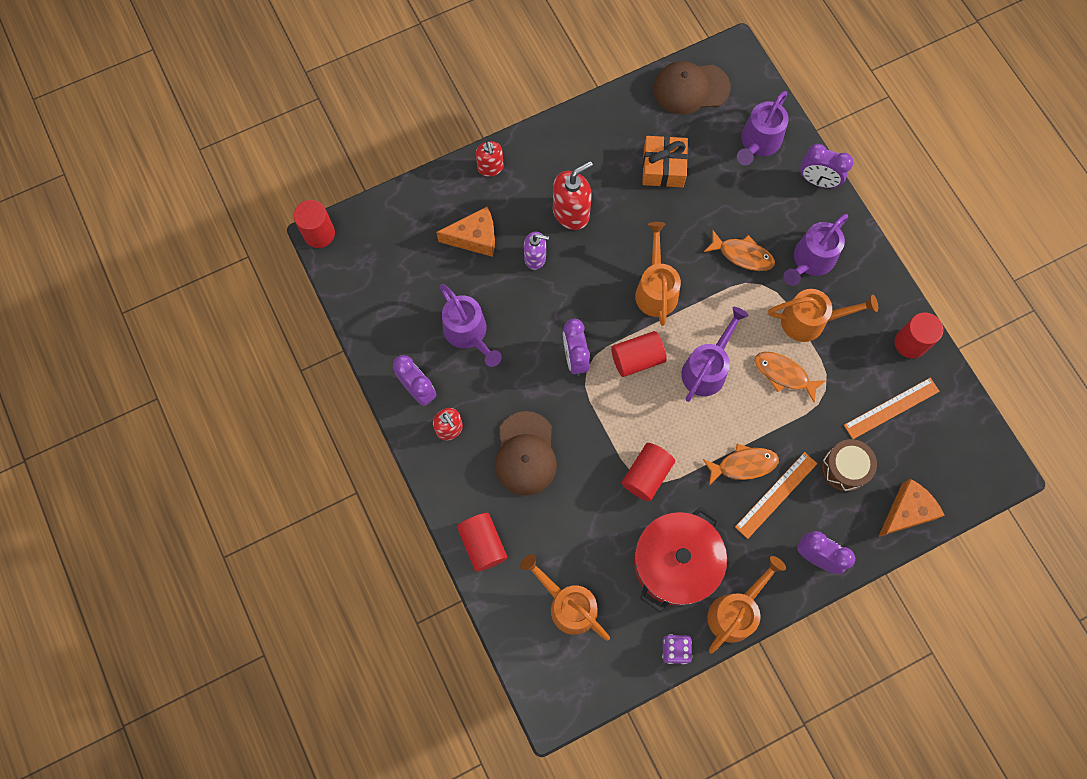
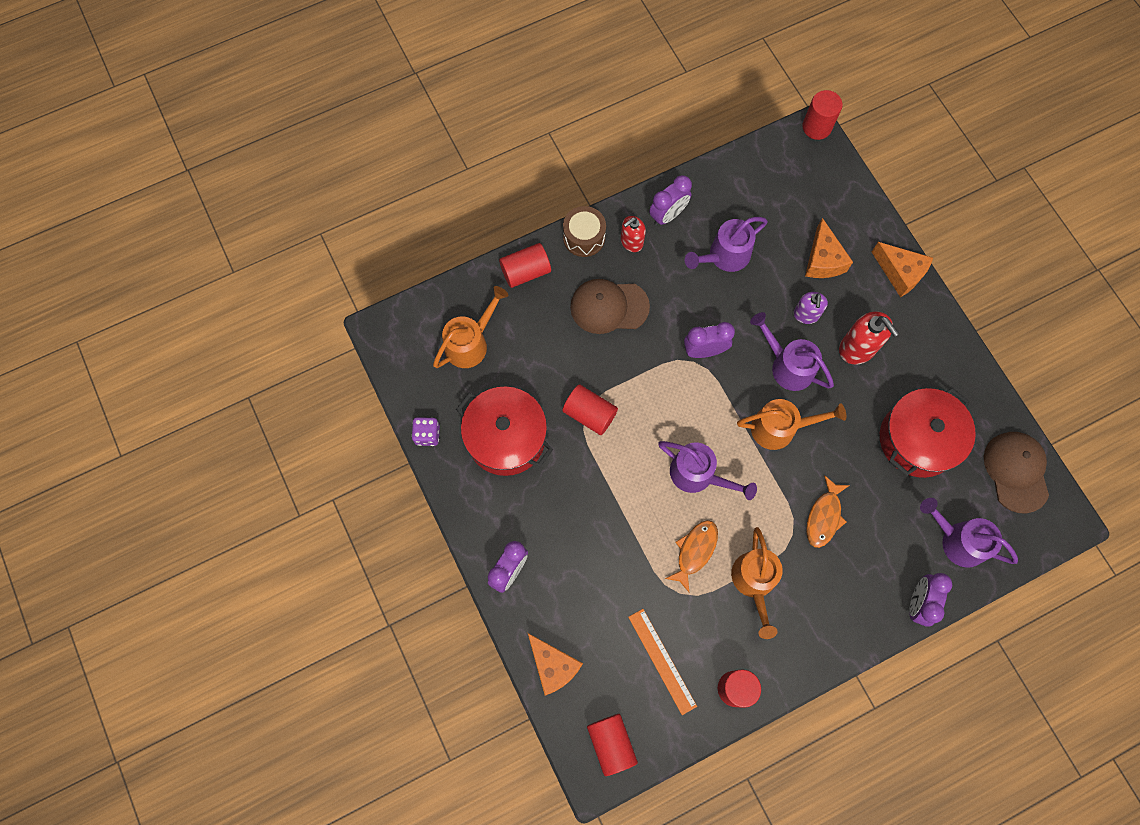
camera: 90 degrees right, 0 degrees up
red soap dispenser [476,141,504,177] -> orange cheese [872,242,933,297]
red cylinder [611,331,667,377] -> red cylinder moved to [587,714,638,776]
orange gift [642,136,688,187] -> red pot [880,388,976,478]
orange fish [703,444,779,486] -> none
orange watering can [707,556,786,654] -> none
orange ruler [735,452,817,539] -> none
purple watering can [783,214,848,286] -> purple watering can moved to [750,312,834,391]
brown drum [821,439,877,492] -> brown drum moved to [563,206,606,257]

